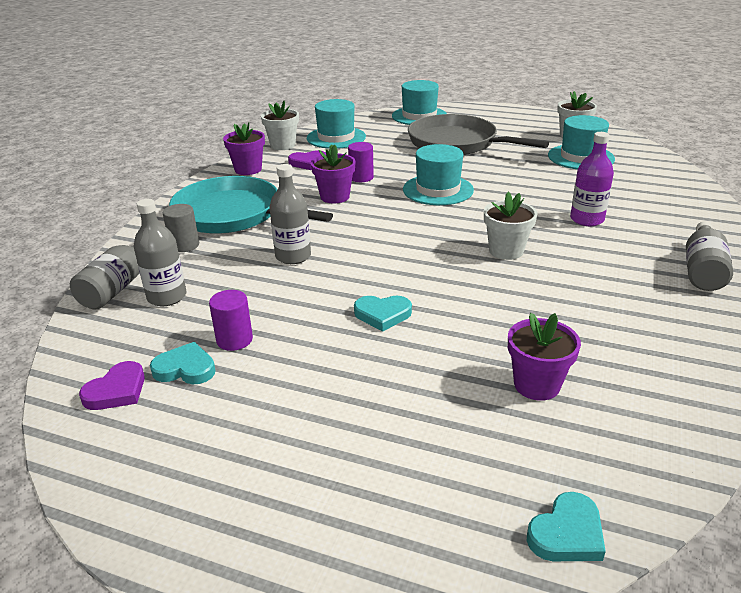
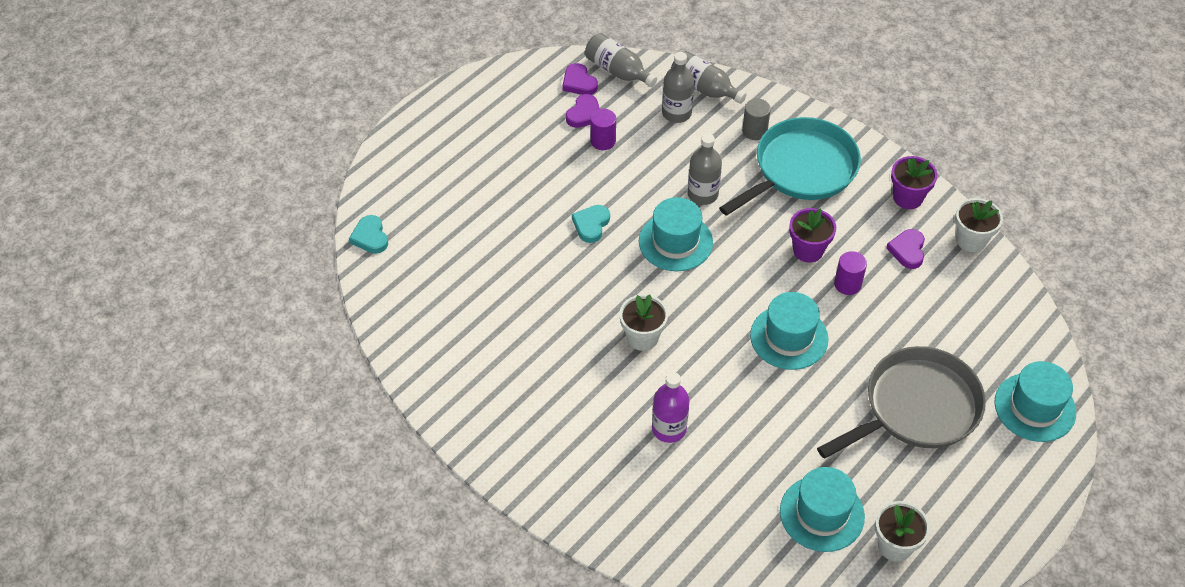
camera: 110 degrees right, 20 degrees up
turquoise heart [150,342,216,384] -> purple heart [566,94,600,128]
turquoise hat [307,99,366,149] -> turquoise hat moved to [639,197,713,271]
purple flower pot [508,313,581,401] -> none
grey bottle [686,221,733,291] -> grey bottle moved to [585,33,657,87]

